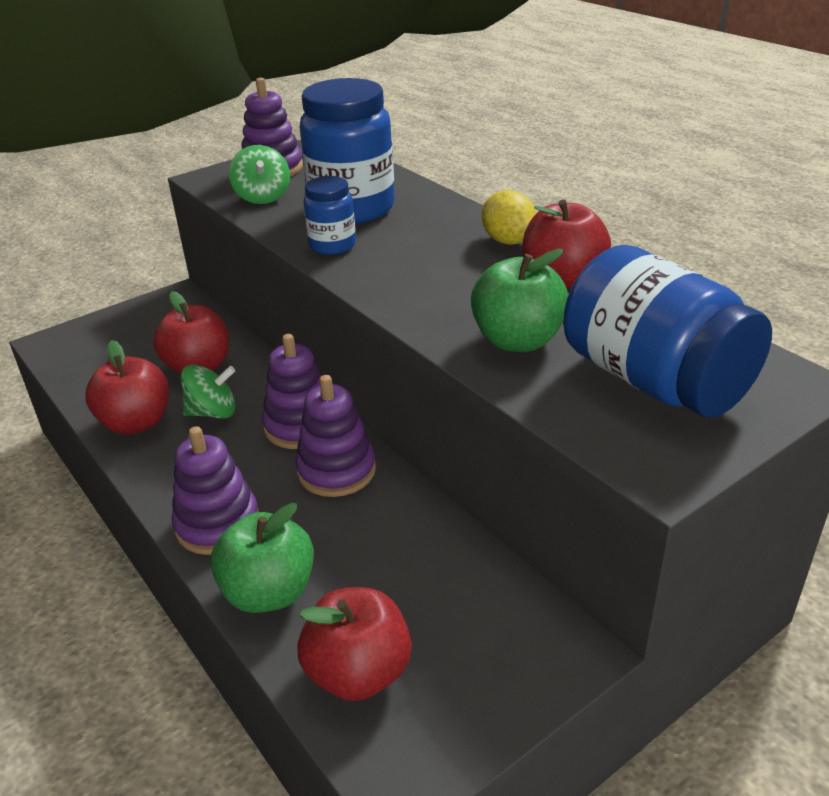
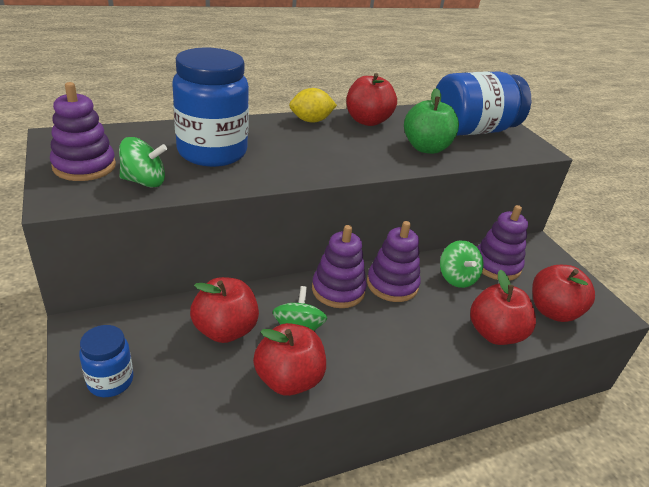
camera: 80 degrees left, 0 degrees up
purple stacking toy [172,426,259,555] -> purple stacking toy moved to [477,205,528,281]
green apple [210,503,314,613] -> red apple [470,270,536,345]
blue jar [304,176,356,255] -> blue jar moved to [79,325,133,397]
none -> green spinning top [440,240,483,288]

